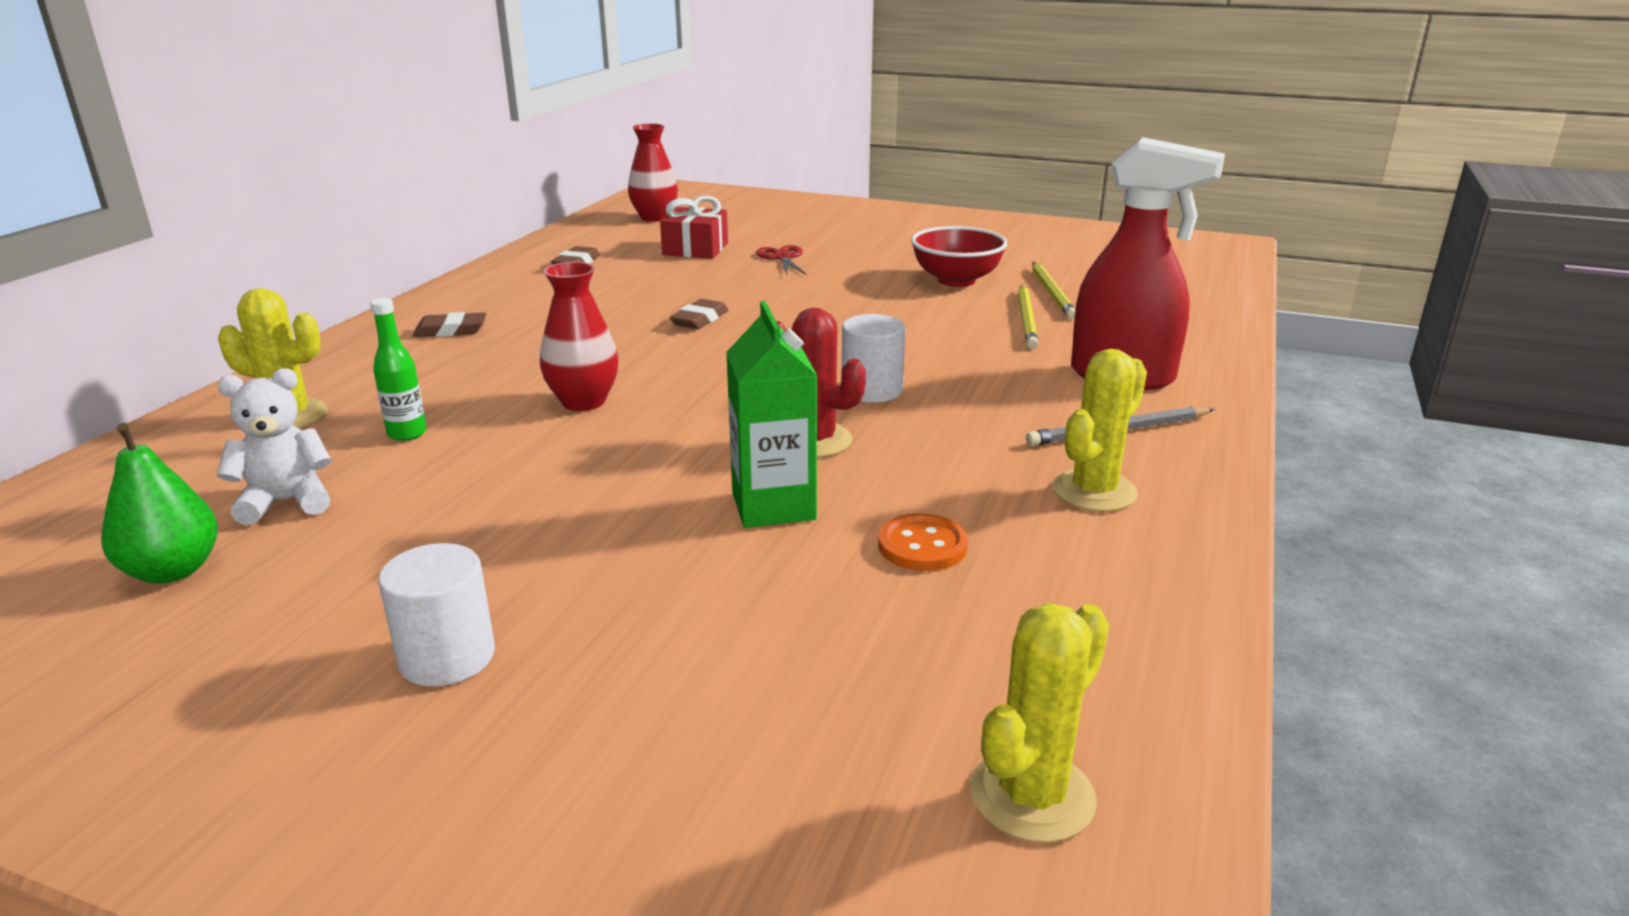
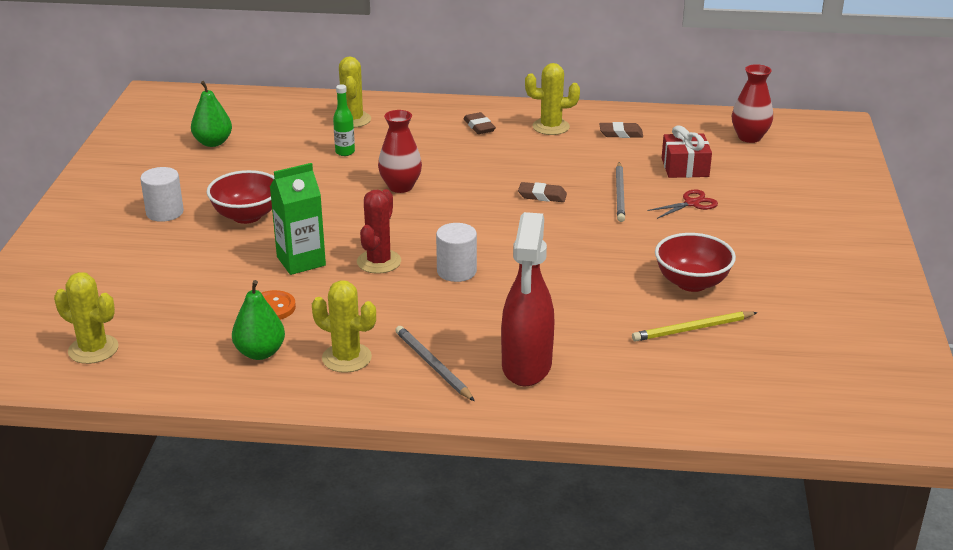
camera: 75 degrees right, 5 degrees up
white teddy bear [217,368,332,525] -> none
yellow pencil [1018,285,1039,349] -> none
none -> red bowl [206,170,274,224]
none -> green pear [232,280,285,360]
none -> yellow cactus [525,63,580,135]
none -> grey pencil [616,162,625,222]

